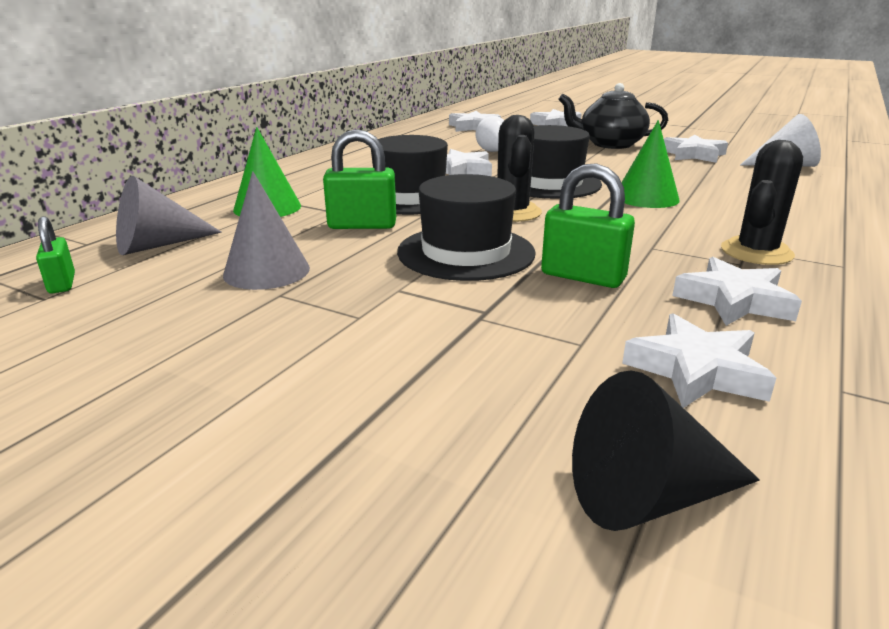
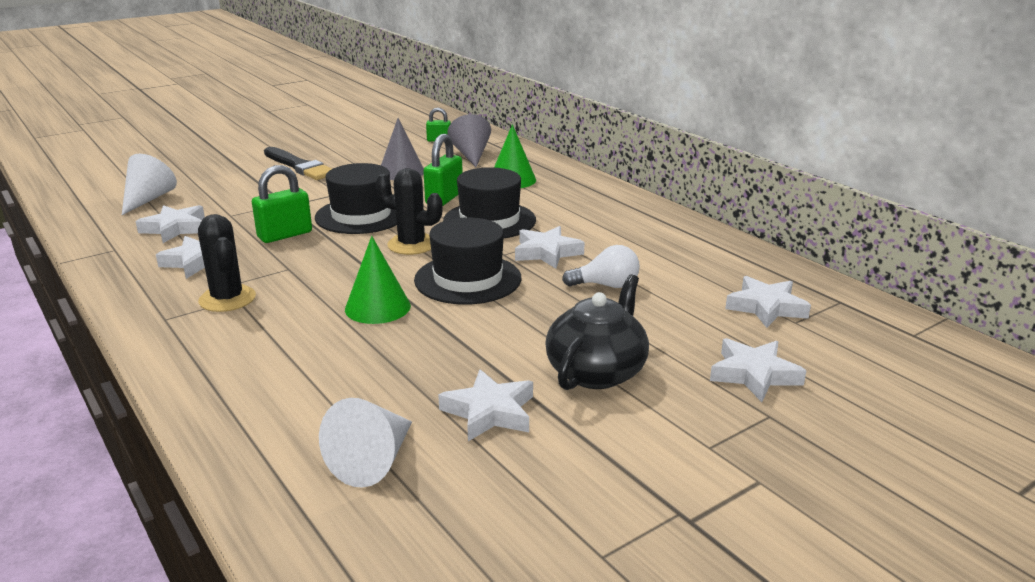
camera: 115 degrees right, 0 degrees up
black cone [572,370,760,531] -> white cone [122,154,177,215]
none -> black brush [264,147,332,180]

